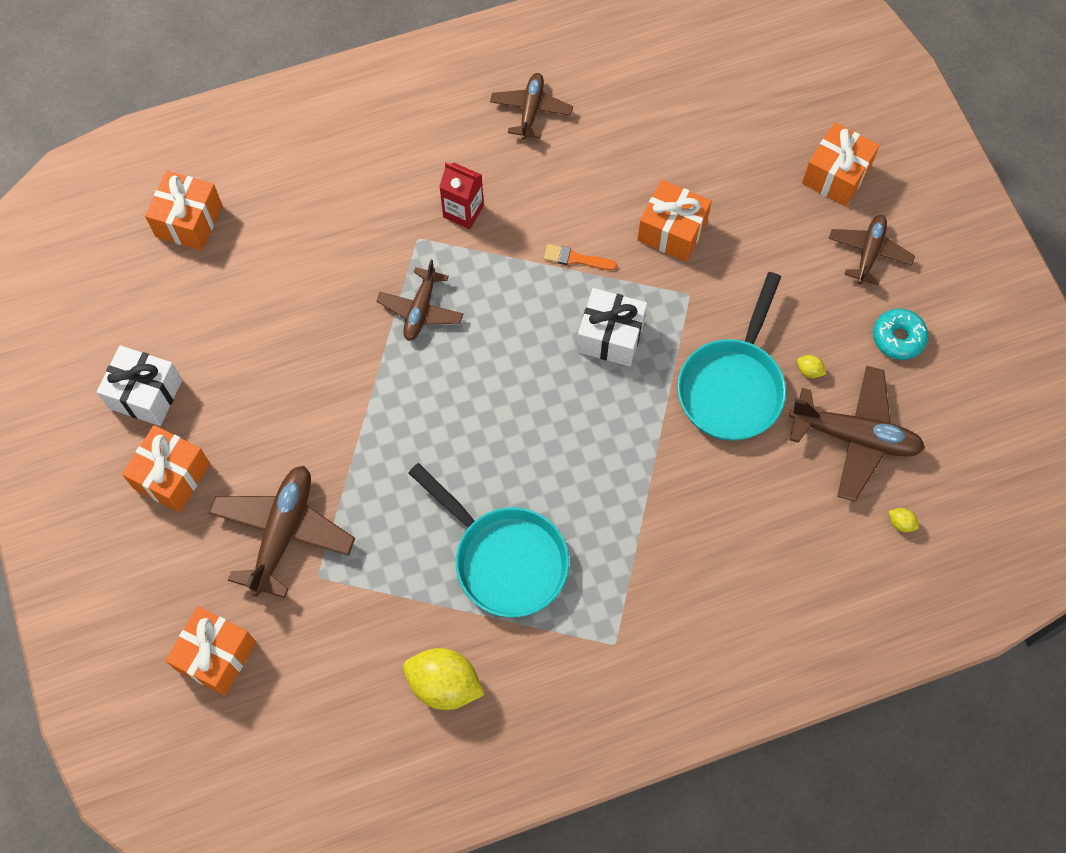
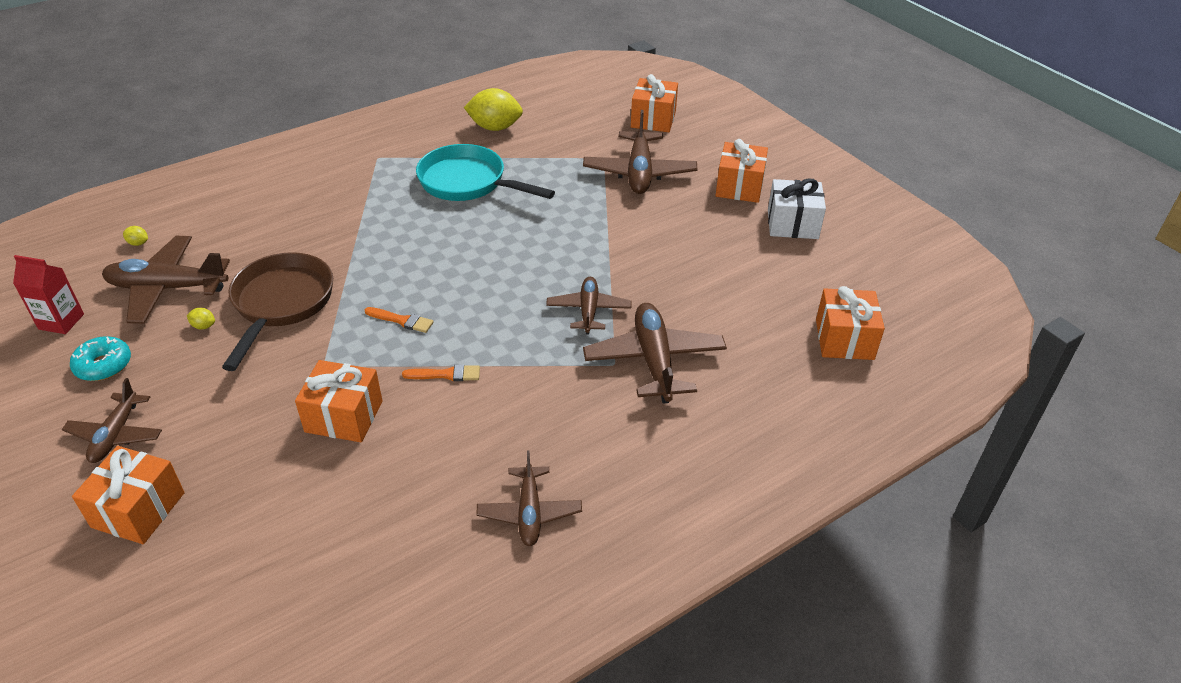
camera: 165 degrees right, 25 degrees down
red carton [439,162,484,229] -> red carton moved to [13,255,84,334]
white gift [577,288,647,367] -> orange brush [365,307,434,333]
turquoise pan [677,272,786,441] -> brown pan [222,252,333,371]
none -> brown plane [583,303,727,403]

